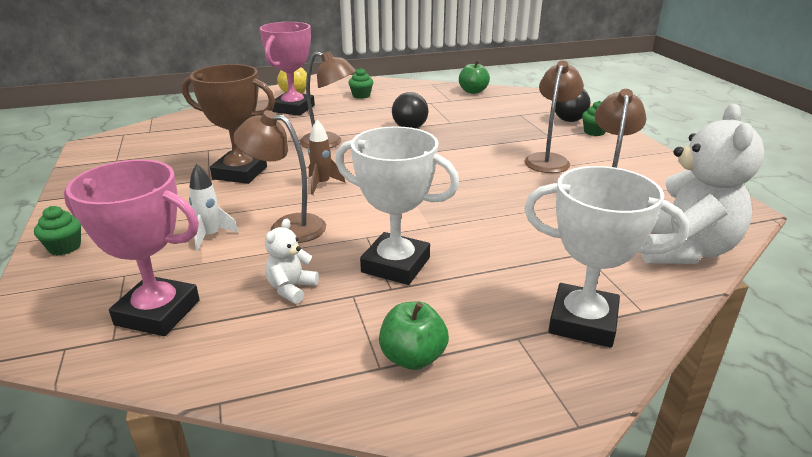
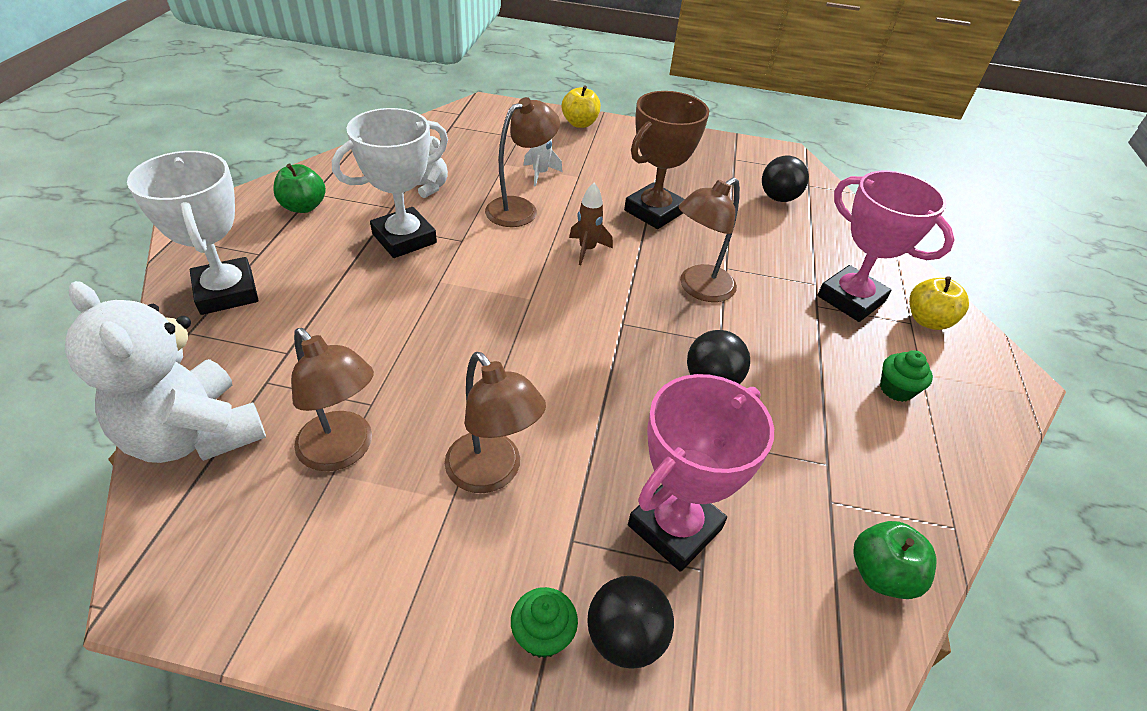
camera: 115 degrees right, 15 degrees up
green cupcake [34,206,81,255] -> yellow apple [562,85,601,128]
pink trophy [64,159,200,336] -> pink trophy moved to [628,374,774,572]
white trophy [524,166,689,347] -> white trophy turned 75 degrees counterclockwise [127,151,259,315]
none -> black ball [762,156,809,202]

